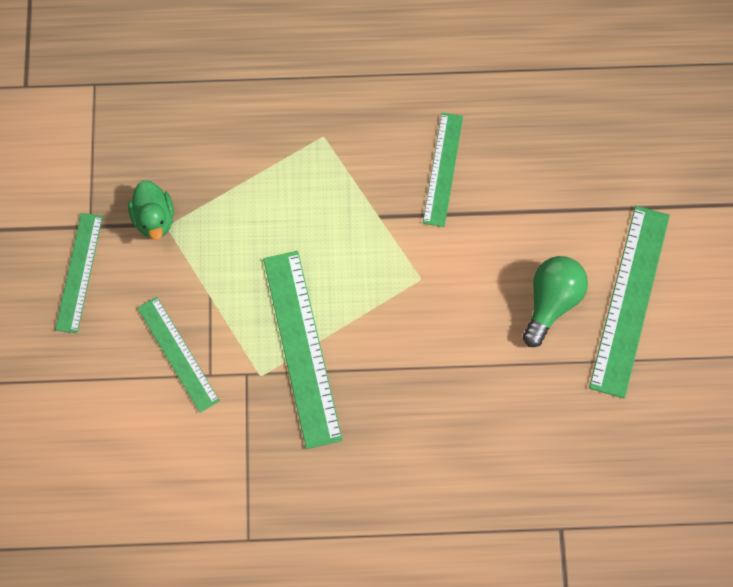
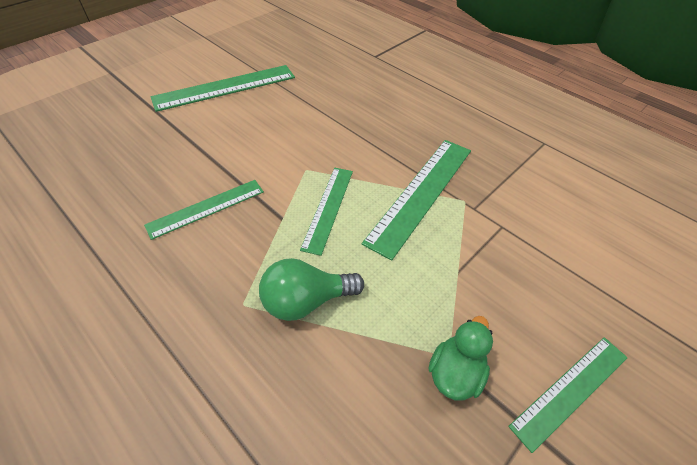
camera: 135 degrees left, 20 degrees down
green ruler [137,297,220,413] -> green ruler moved to [300,168,353,256]
green light bulb [523,256,588,347] -> green light bulb moved to [259,258,364,321]

